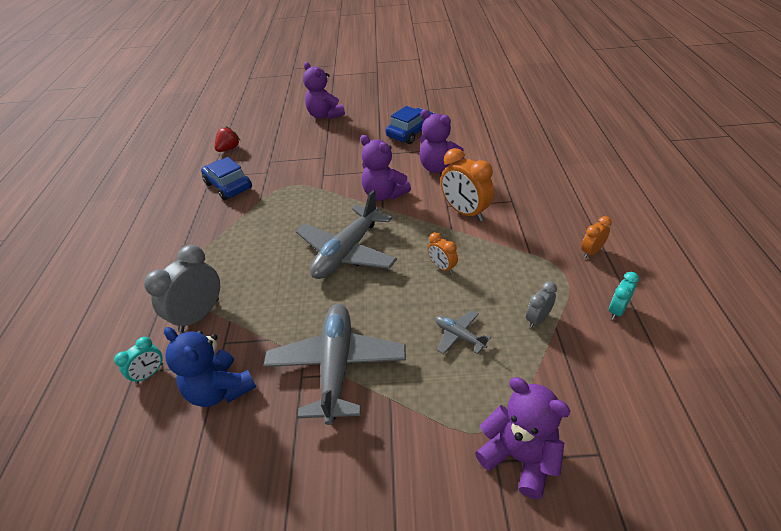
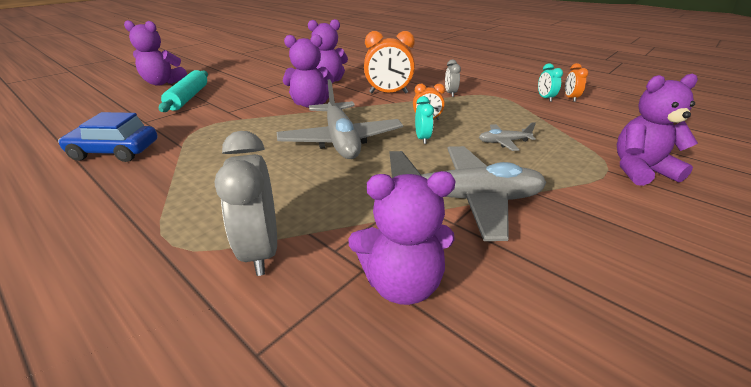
camera: 50 degrees left, 10 degrees down
turquoise clock [114,337,163,384] -> turquoise clock moved to [415,96,434,144]
blue teddy bear [164,327,256,407] -> purple teddy bear [349,171,456,305]
red strawberry [215,126,240,152] -> none
grey plane [263,304,406,425] -> grey plane turned 135 degrees clockwise [389,146,546,241]
blue car [385,106,435,144] -> none
grey clock [526,281,557,328] -> grey clock moved to [445,60,461,97]
orange clock [581,216,612,258] -> orange clock moved to [565,63,589,102]
none -> turquoise rolling pin [159,70,208,112]

